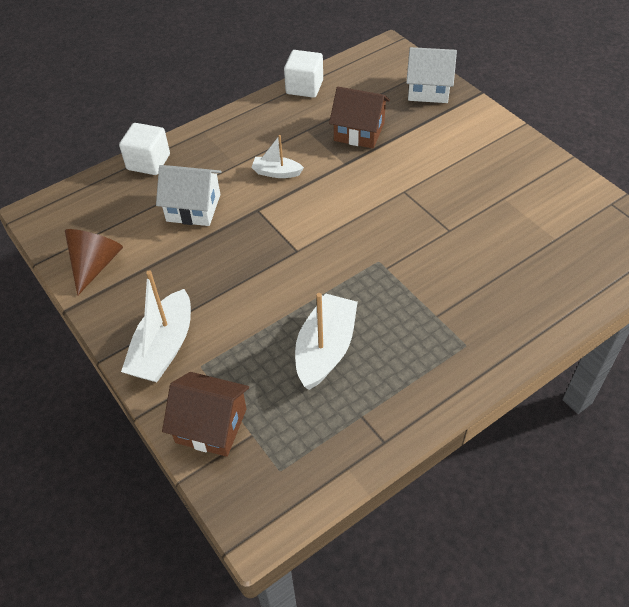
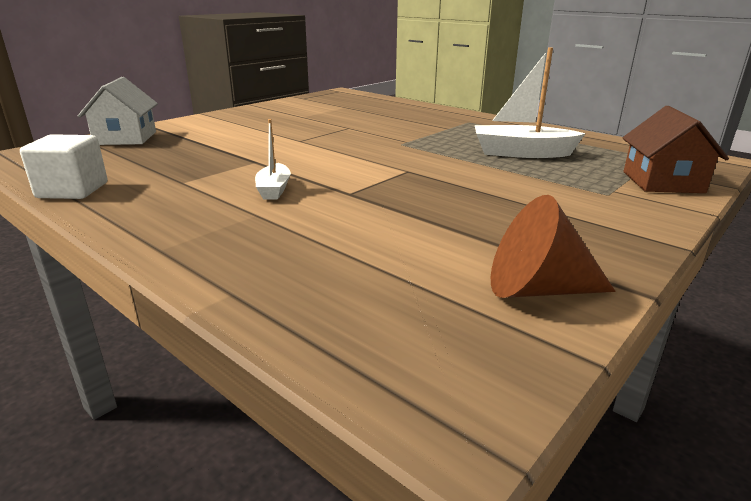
camera: 105 degrees left, 25 degrees down
white cube [119,123,170,175] -> none
white boat [121,270,191,382] -> none
white house [156,165,222,226] -> none
brown house [329,87,390,149] -> none

